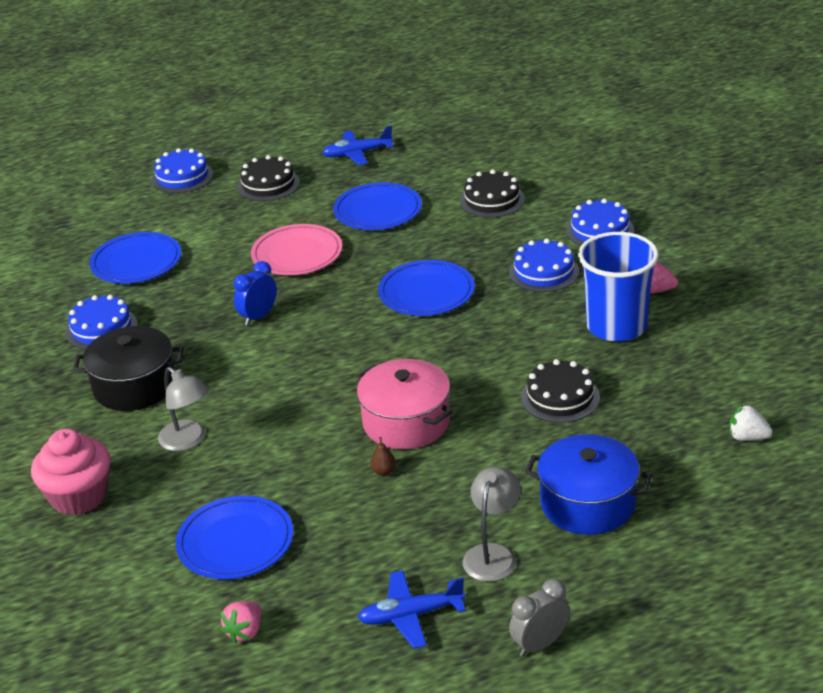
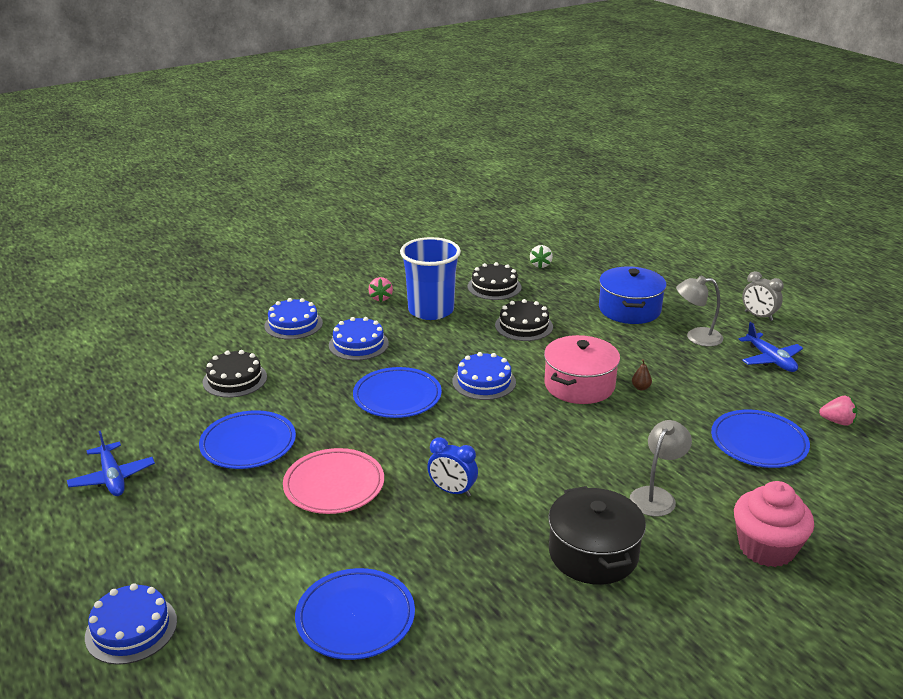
camera: 105 degrees left, 5 degrees down
blue cake [66,295,137,350] -> blue cake moved to [452,352,516,400]
black cake [237,155,300,201] -> black cake moved to [468,262,521,300]

